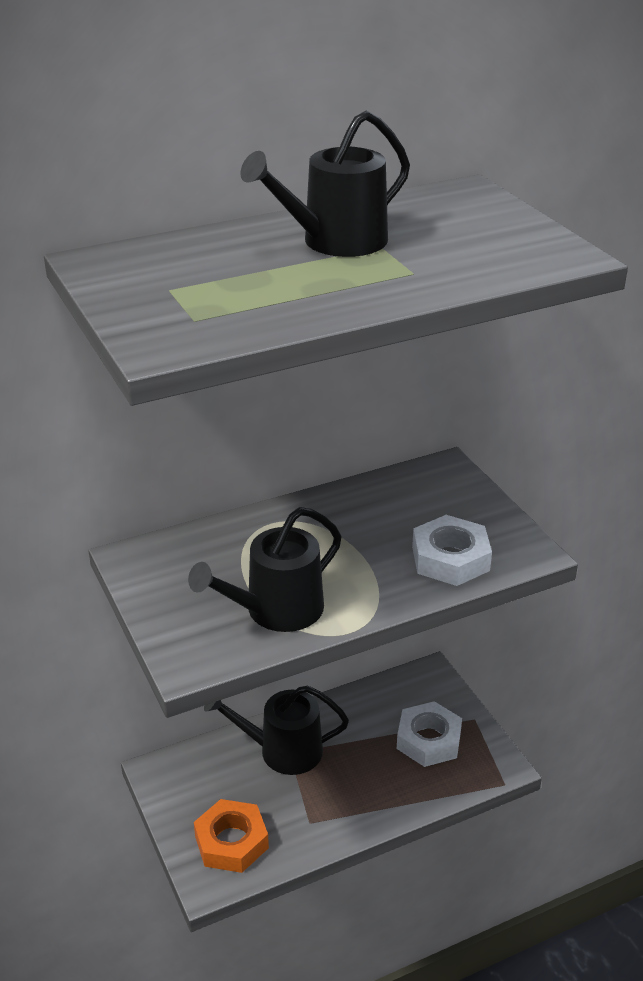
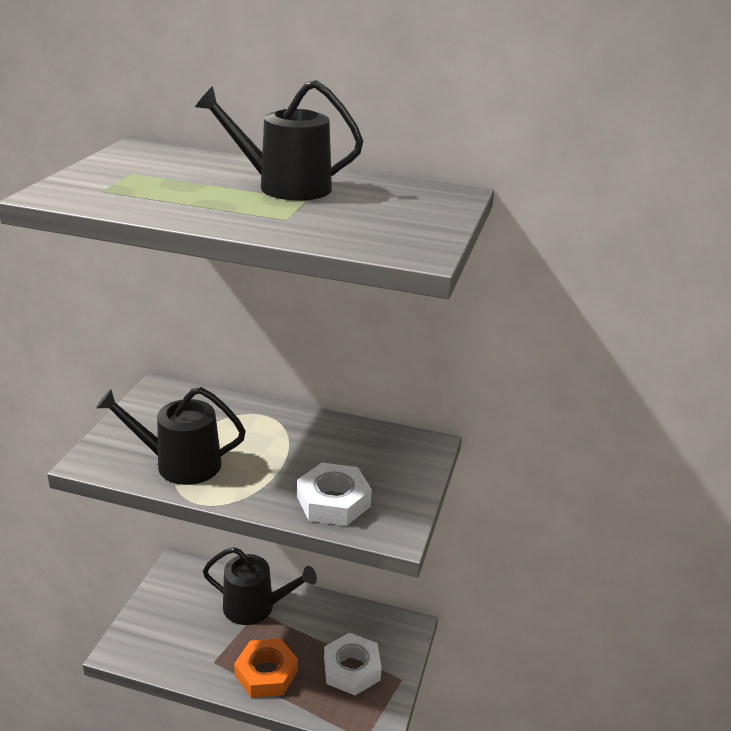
camera: 40 degrees right, 5 degrees down
orange nut [194,799,269,873] -> orange nut moved to [234,639,298,698]
black watering can [204,686,349,775] -> black watering can turned 150 degrees clockwise [203,547,317,625]

